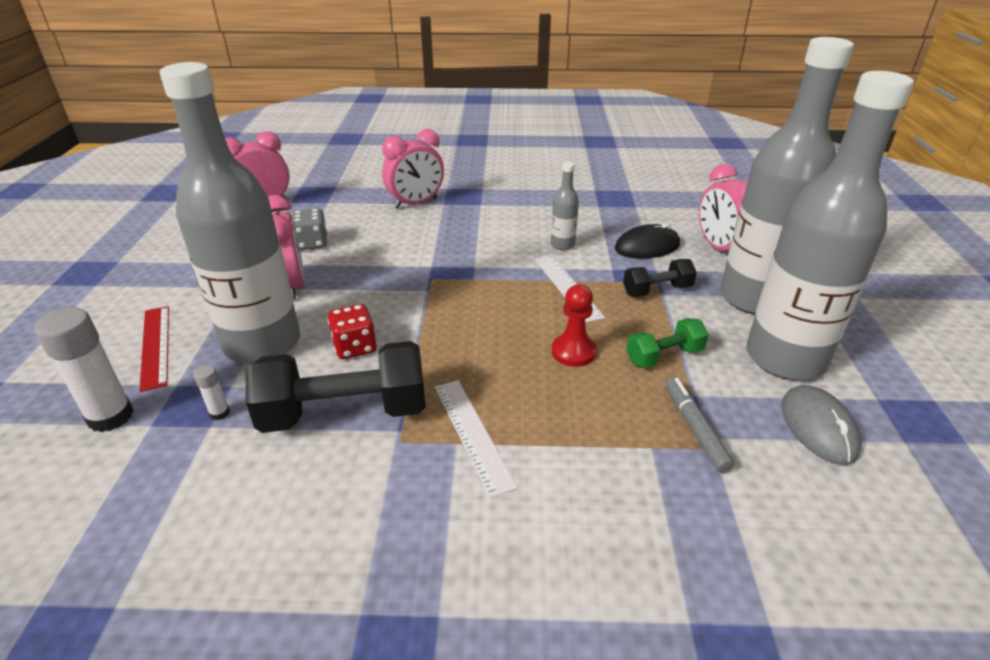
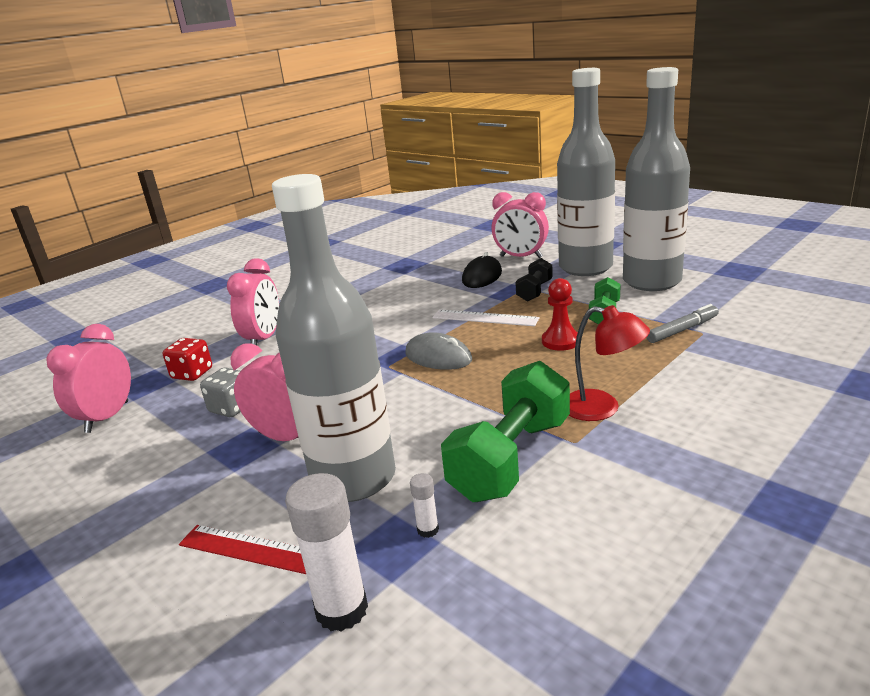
camera: 45 degrees left, 10 degrees down
black dumbbell [246,341,426,433] -> green dumbbell [441,361,570,502]
red dice [327,304,377,359] -> red dice moved to [163,338,212,381]
white ruler [435,380,518,498] -> red lamp [569,305,650,421]
grey bottle [551,162,579,250] -> none
grey marker [665,377,734,473] -> grey marker turned 120 degrees clockwise [646,304,719,343]
grey mouse [781,385,862,465] -> grey mouse moved to [405,332,472,370]

